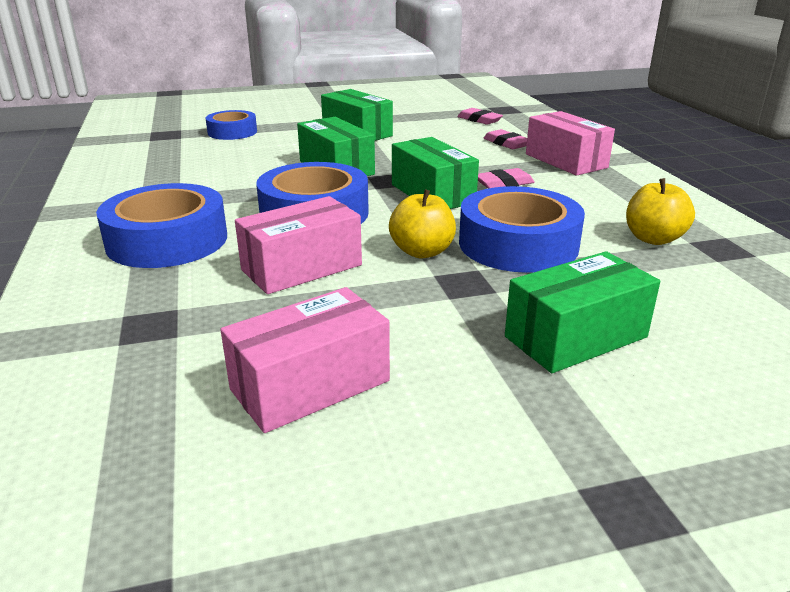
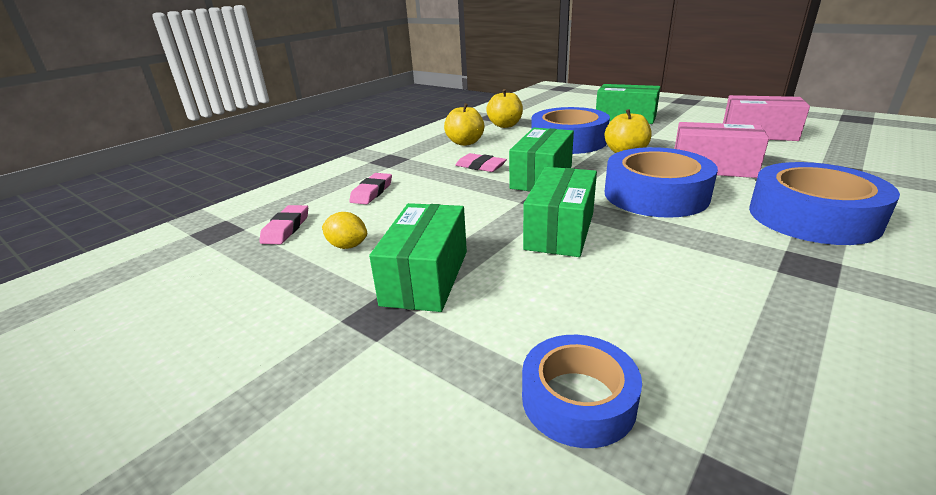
camera: 125 degrees left, 0 degrees up
pink box [526,111,615,176] -> none
none -> yellow lemon [322,212,367,249]
none -> yellow apple [444,103,484,146]

